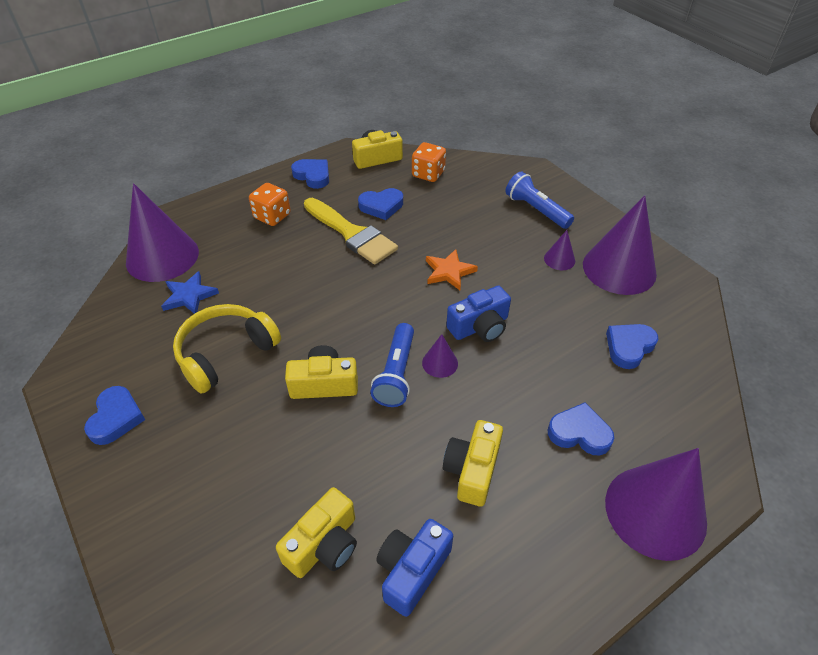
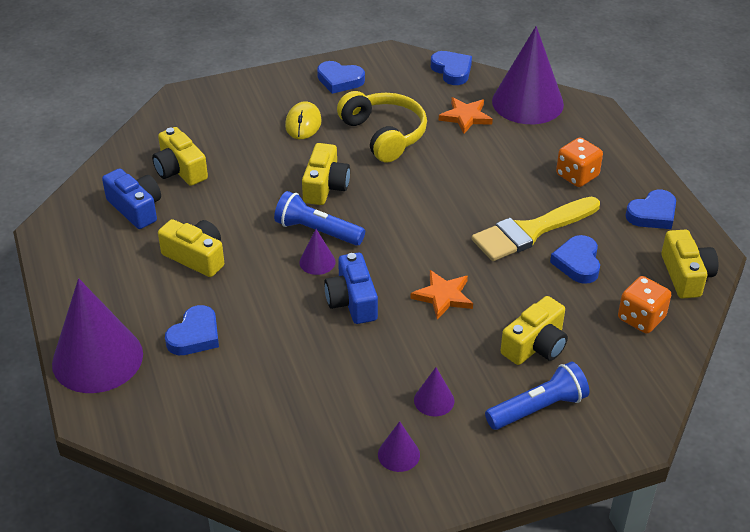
camera: 105 degrees right, 5 degrees down
blue star [161,271,219,314] -> orange star [439,97,493,134]
purple cone [583,195,657,295] -> purple cone [378,421,420,472], size x0.44
blue heart [606,324,658,369] -> blue heart moved to [431,51,472,85]
none -> yellow mouse [285,101,322,139]
none -> yellow camera [501,296,568,365]

